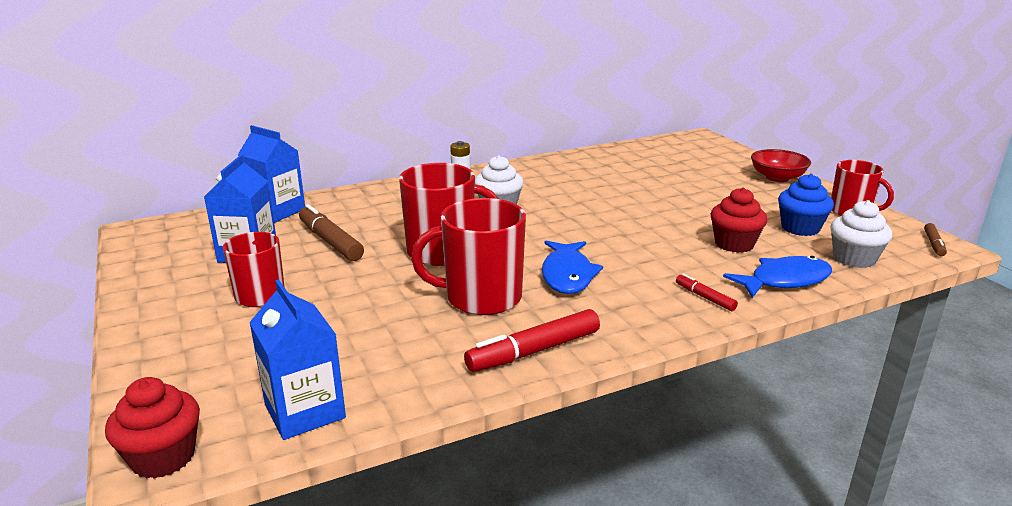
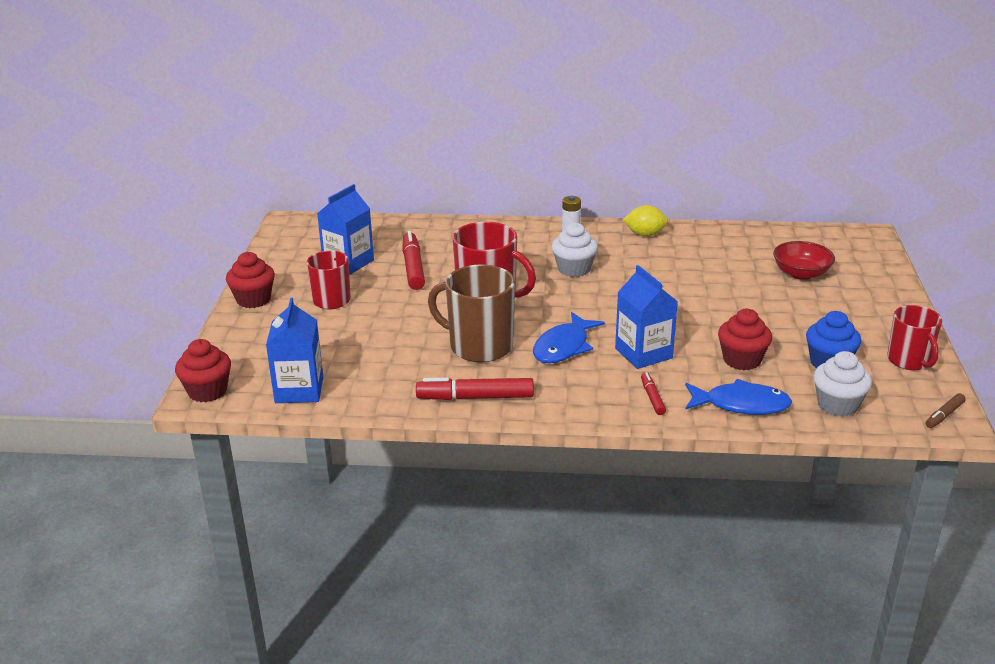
camera: 30 degrees right, 5 degrees up
blue carton [238,125,305,223] -> blue carton moved to [615,265,678,369]
brown marker [299,204,364,261] -> red marker [402,231,425,290]
red mug [411,198,526,315] -> brown mug [428,264,515,362]
red bowl [751,149,811,182] -> red bowl moved to [773,241,835,280]
none -> red cupcake [226,252,275,308]
none -> yellow lemon [623,205,668,236]

